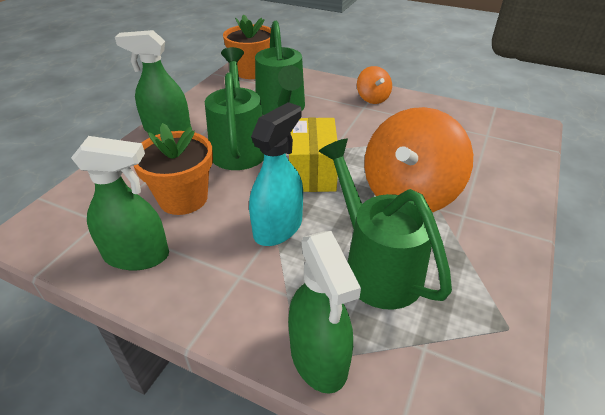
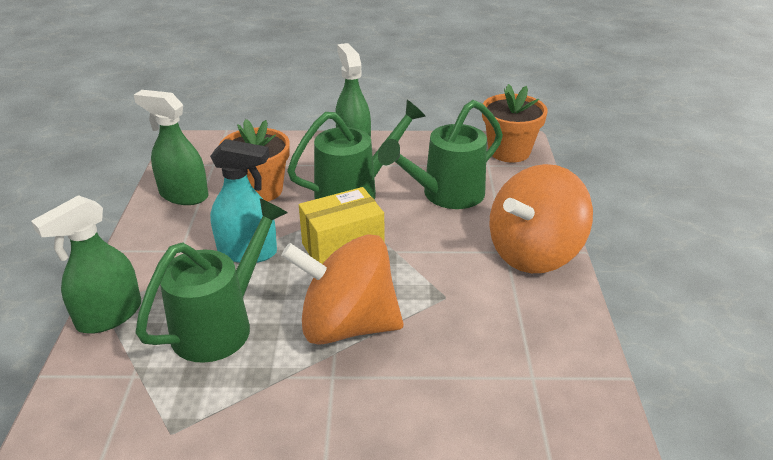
camera: 65 degrees right, 5 degrees down
green spray bottle [71,136,169,270] -> green spray bottle turned 135 degrees clockwise [134,90,209,205]
orange spinning top [357,66,392,104] -> orange spinning top [489,164,593,273], size x2.07

